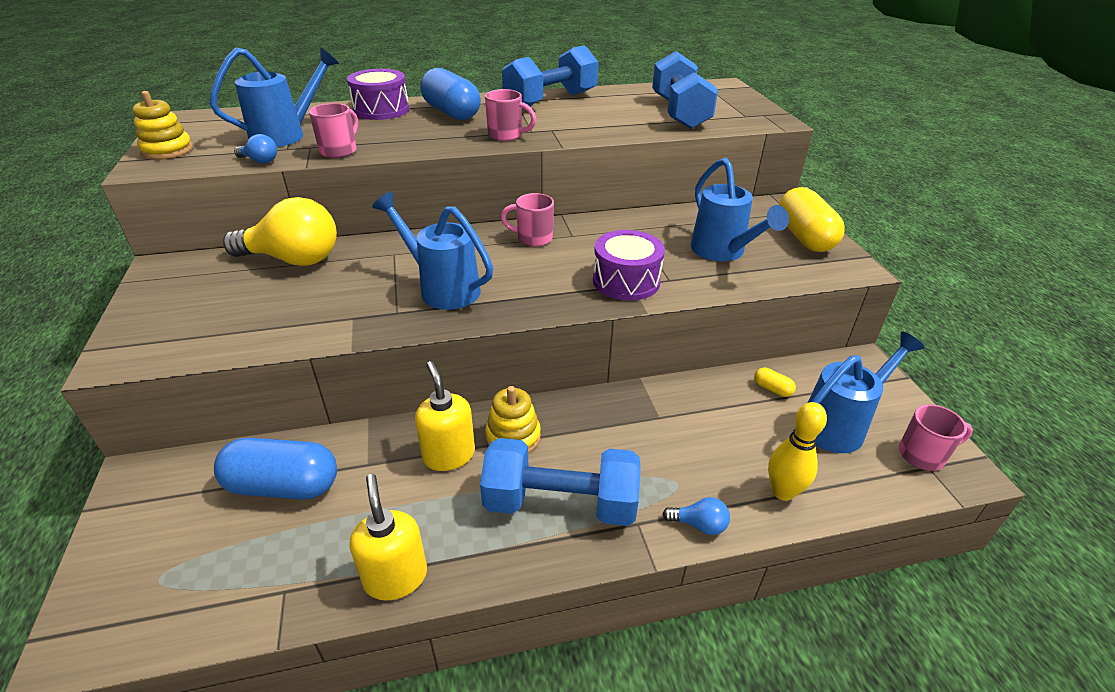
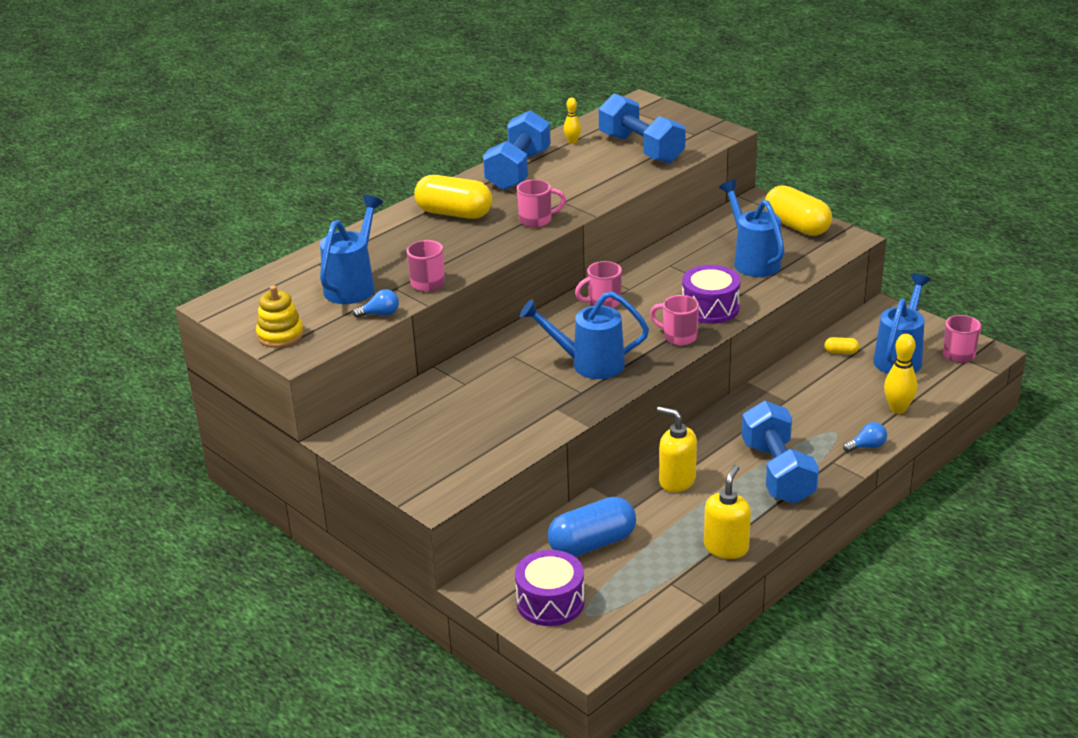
camera: 30 degrees left, 5 degrees down
yellow light bulb [223,197,337,266] -> none
purple drum [347,69,409,120] -> purple drum moved to [515,550,585,626]
yellow soap dispenser [350,474,427,601] -> yellow soap dispenser turned 75 degrees clockwise [704,465,751,559]
blue capsule [420,68,481,120] -> yellow capsule [414,175,492,219]
blue dumbbell [480,438,641,526] -> blue dumbbell turned 75 degrees counterclockwise [742,401,819,504]
yellow stacking toy [485,386,541,453] -> none
blue watering can [691,158,789,261] -> blue watering can turned 150 degrees counterclockwise [719,180,784,277]
none -> yellow bowling pin [564,98,581,144]
none -> pink mug [650,295,699,345]

